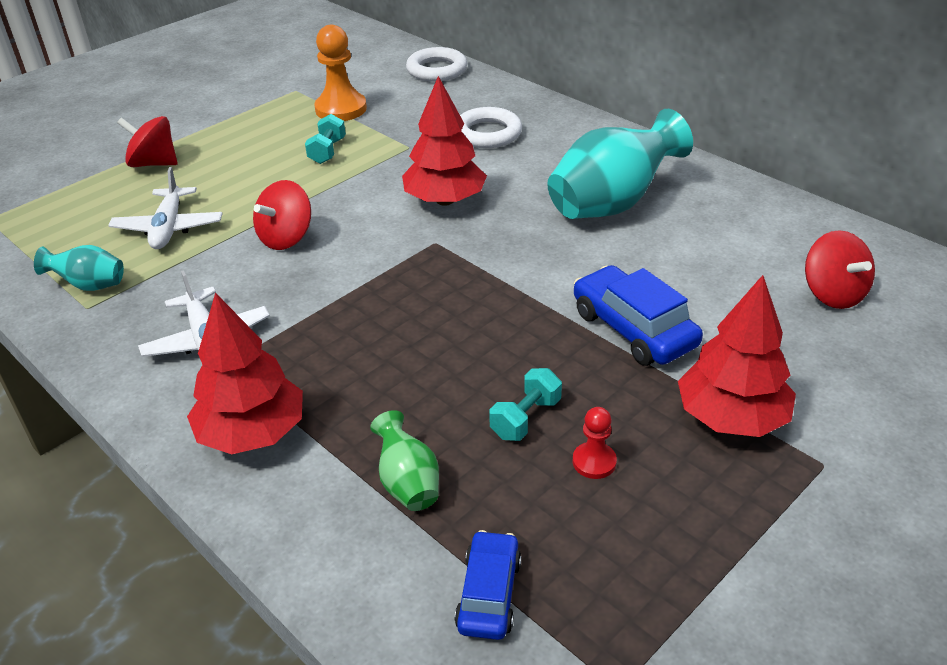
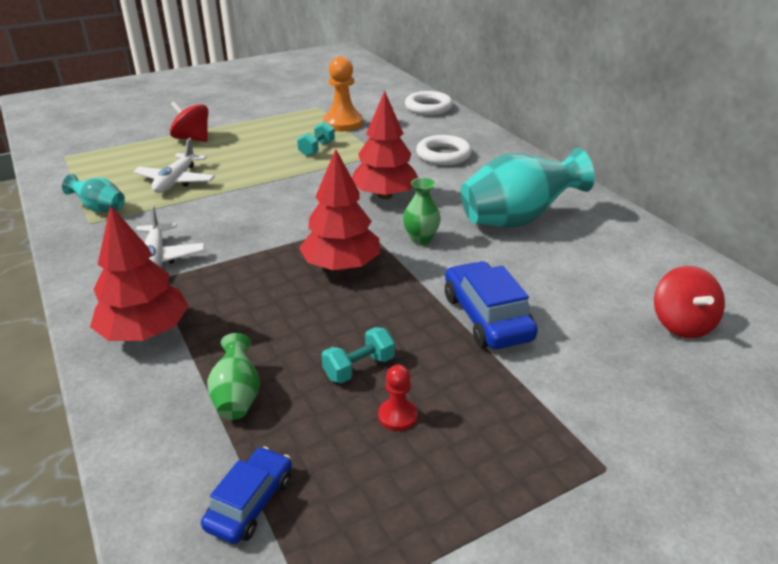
camera: 15 degrees right, 5 degrees down
red spinning top [253,180,311,250] -> none
red tree [678,275,796,437] -> red tree moved to [299,149,380,271]
none -> green vase [403,178,441,245]

